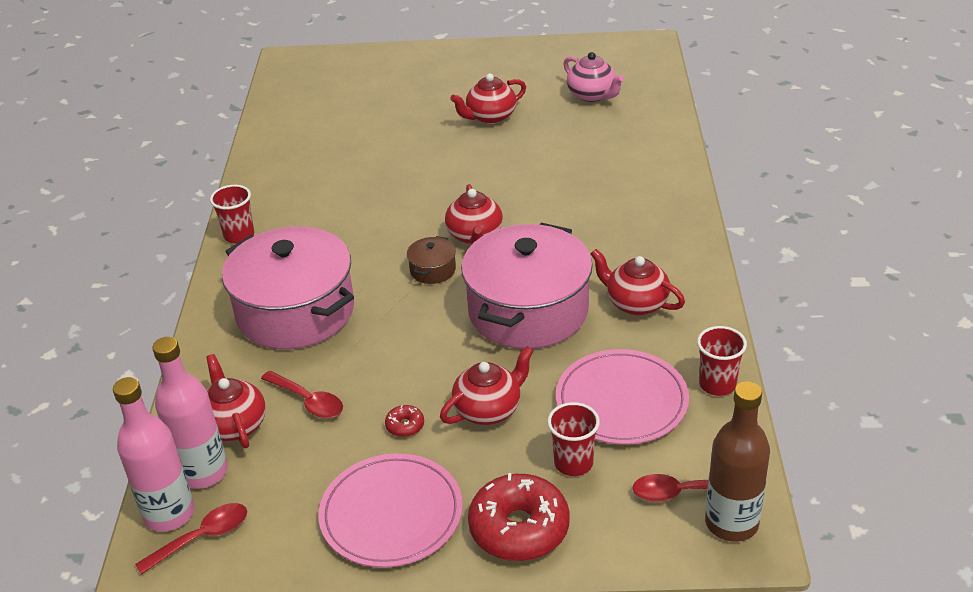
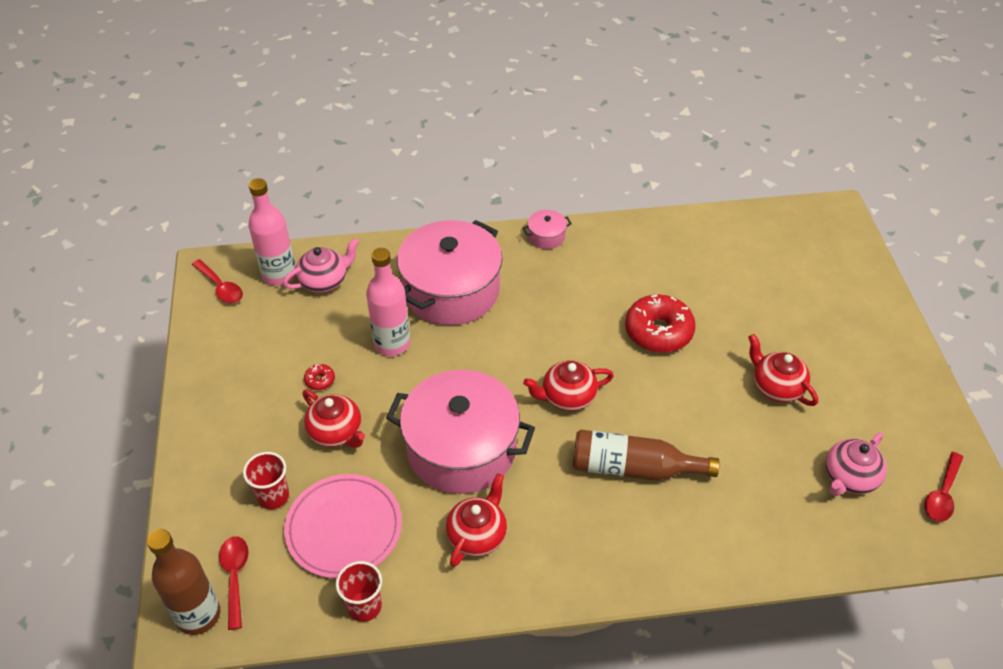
camera: 80 degrees right, 10 degrees up
pink bottle [113,377,194,532] -> pink bottle moved to [366,248,410,356]
red teapot [206,354,266,448] -> pink teapot [283,238,359,293]
red cup [210,185,254,244] -> pink pot [523,210,572,249]
red spoon [261,371,343,418] -> red spoon moved to [924,452,963,522]
pink plate [318,453,463,568] -> none
brown pot [407,236,456,284] -> none
red donut [468,473,570,561] -> red donut moved to [625,294,696,353]
none -> brown bottle [573,430,720,481]

